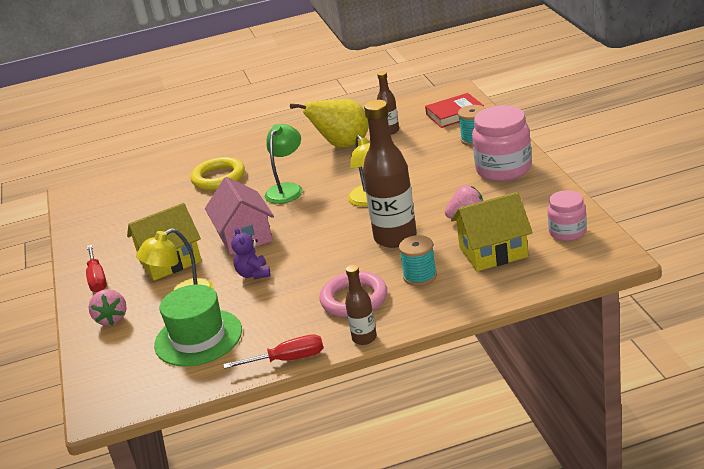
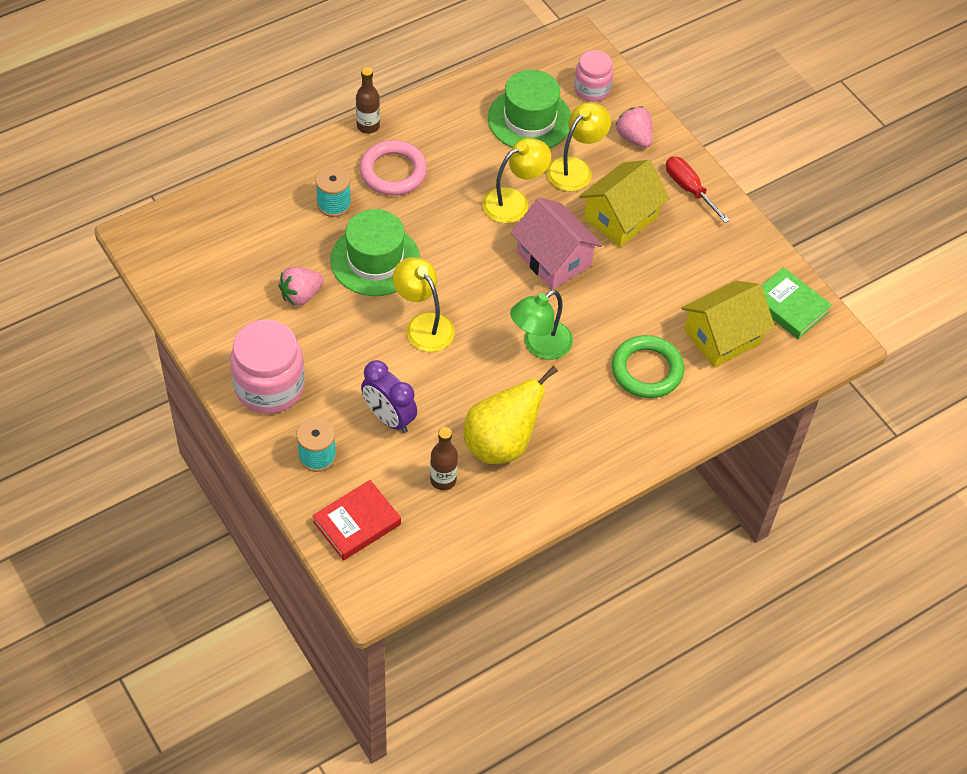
camera: 155 degrees right, 25 degrees up
yellow ring [190,157,245,190] -> green ring [612,335,684,398]
red screwdriver [223,334,323,369] -> none
purple teddy bear [231,228,271,279] -> yellow lamp [482,138,551,223]
green lamp [265,124,303,204] -> green lamp turned 45 degrees clockwise [510,290,573,360]
brown bottle [363,100,417,248] -> green hat [331,209,420,296]
yellow house [451,192,533,271] -> yellow house moved to [681,281,775,367]
pink jar [547,190,587,241] -> pink jar moved to [574,50,613,101]
none -> purple clock [361,360,417,433]
none -> green book [761,267,832,339]

